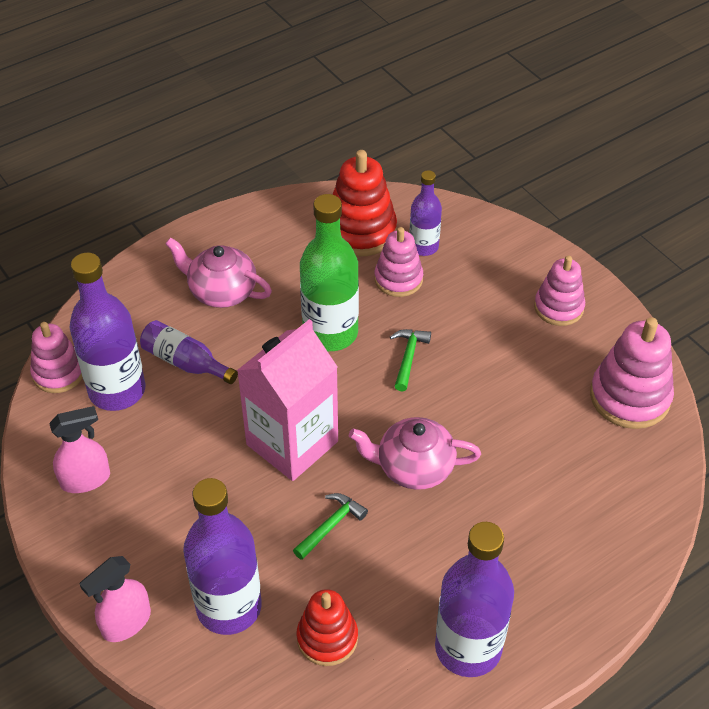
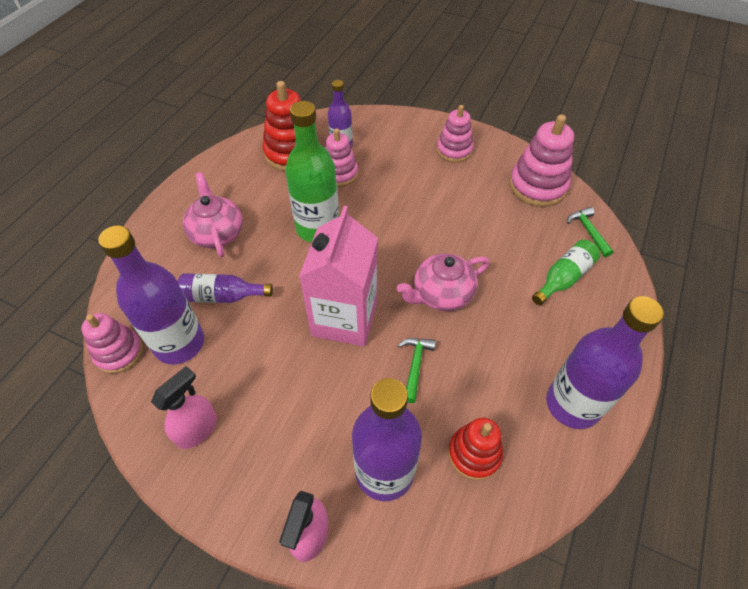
camera: 30 degrees left, 5 degrees up
pink teapot [165,238,272,308] -> pink teapot turned 75 degrees clockwise [183,172,243,257]
green hammer [390,329,431,392] -> green hammer moved to [567,207,613,257]
none -> green bottle [532,240,600,305]

